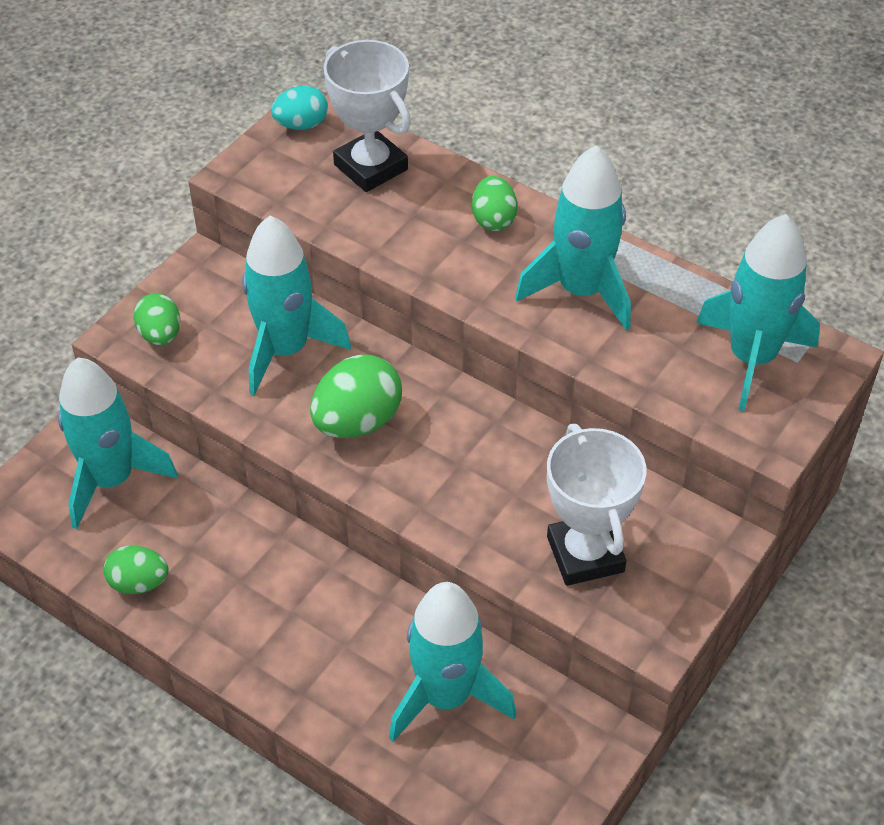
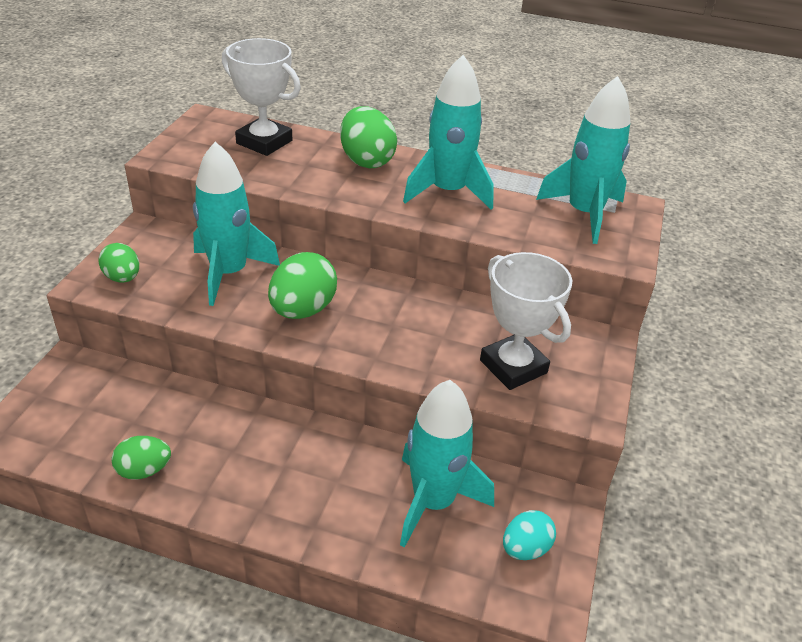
camera: 20 degrees left, 10 degrees down
turquoise rocket [58,357,178,529] -> none
turquoise egg [271,86,328,130] -> turquoise egg moved to [503,510,556,560]
green egg [472,176,518,231] -> green egg [340,106,397,168], size x1.61

